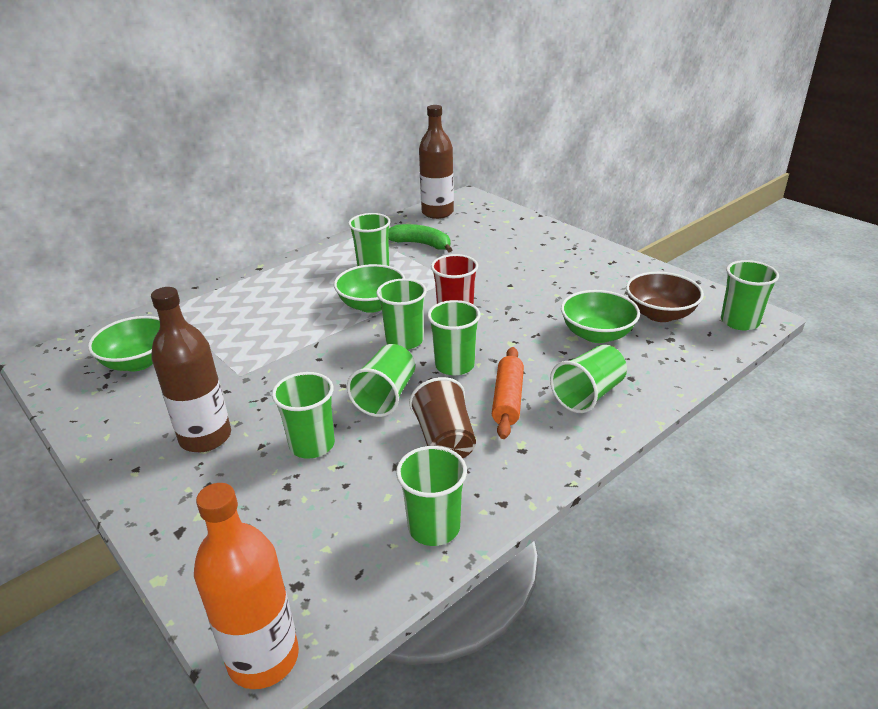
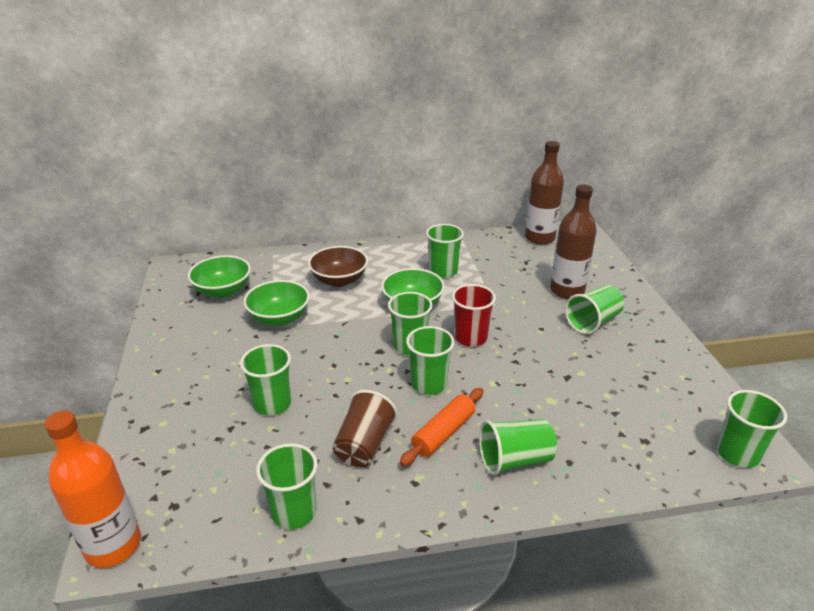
camera: 30 degrees right, 0 degrees up
brown bottle [151,287,231,452] -> brown bottle moved to [550,185,597,299]
green cup [347,344,415,417] -> green cup moved to [565,285,624,334]
green banana [388,224,453,253] -> none
green bowl [561,290,640,343] -> green bowl moved to [243,280,310,326]
brown bowl [626,272,704,322] -> brown bowl moved to [308,246,368,287]

